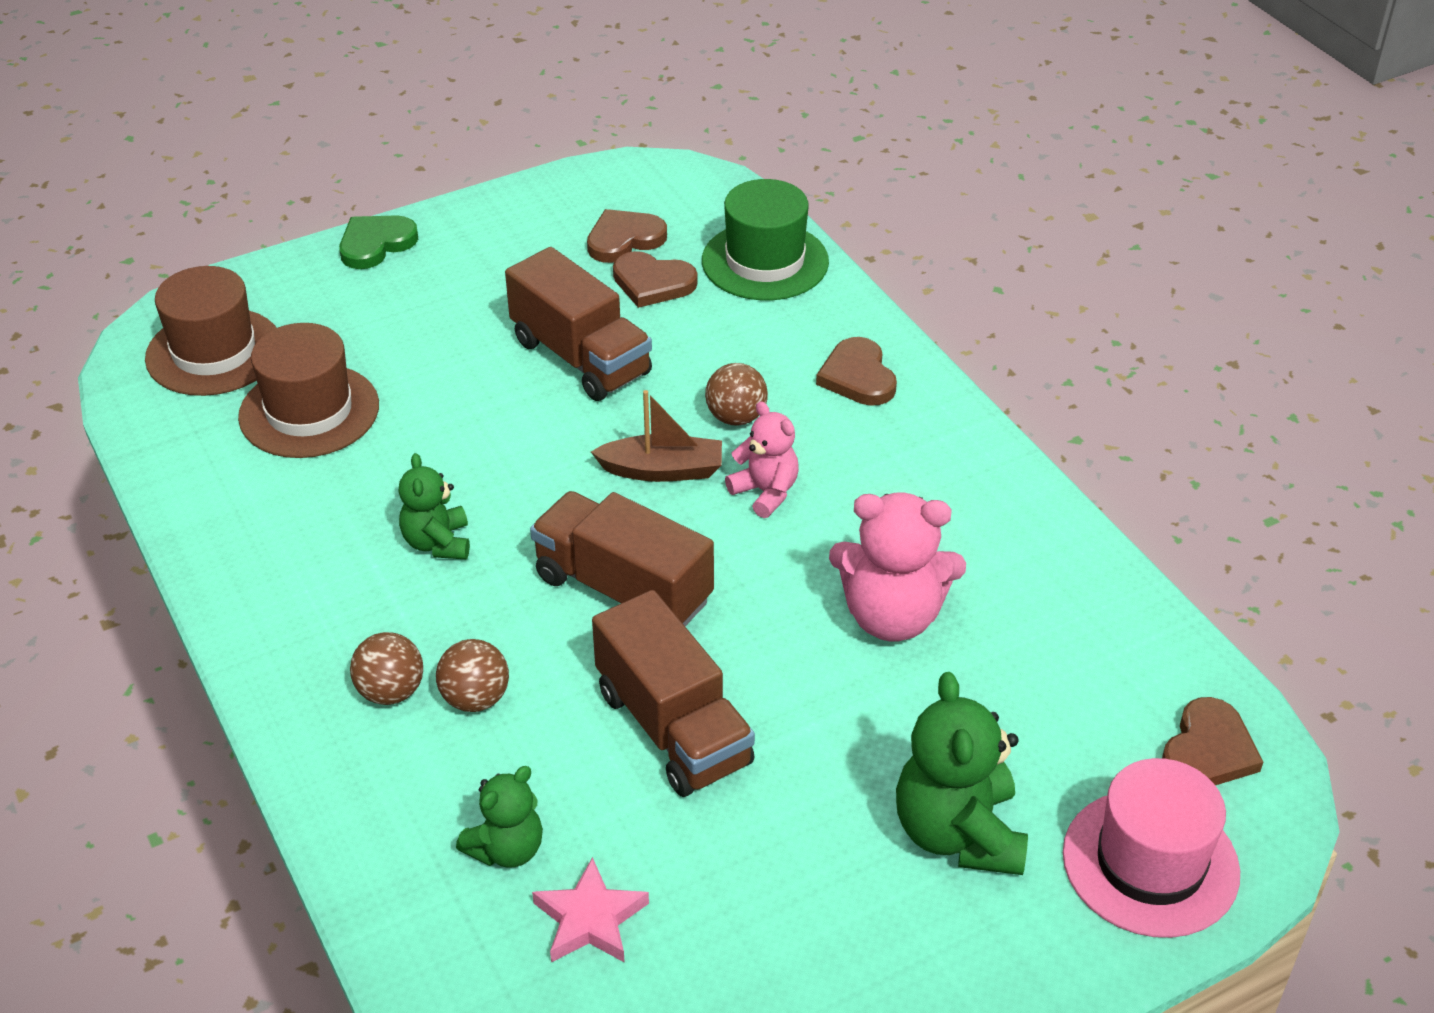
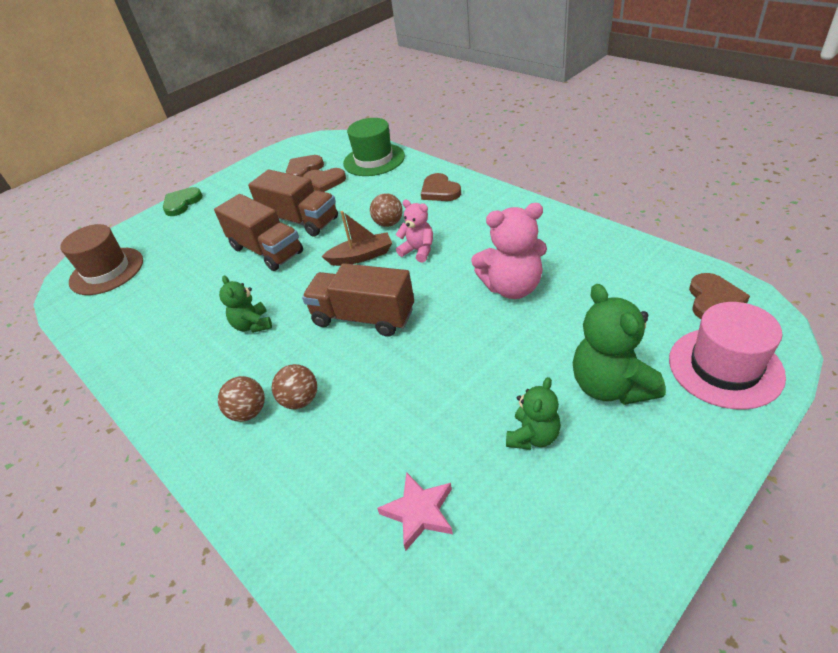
camera: 10 degrees left, 0 degrees up
brown hat [238,323,379,458] -> none
green teddy bear [456,766,543,868] -> green teddy bear moved to [506,377,561,450]
brown truck [592,590,755,797] -> brown truck moved to [214,194,303,271]

